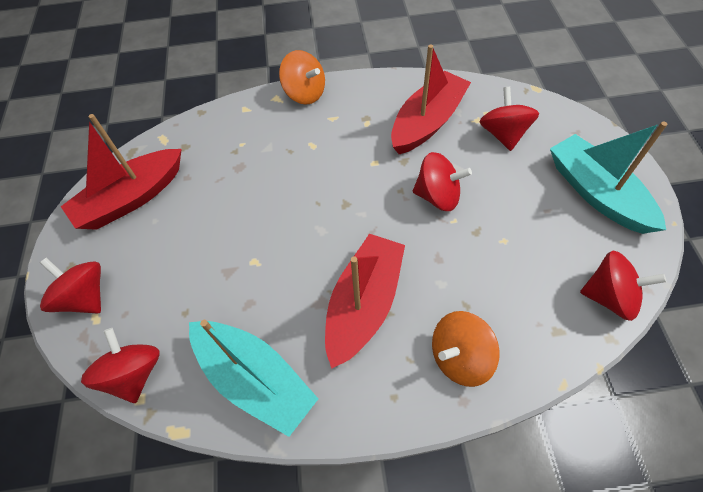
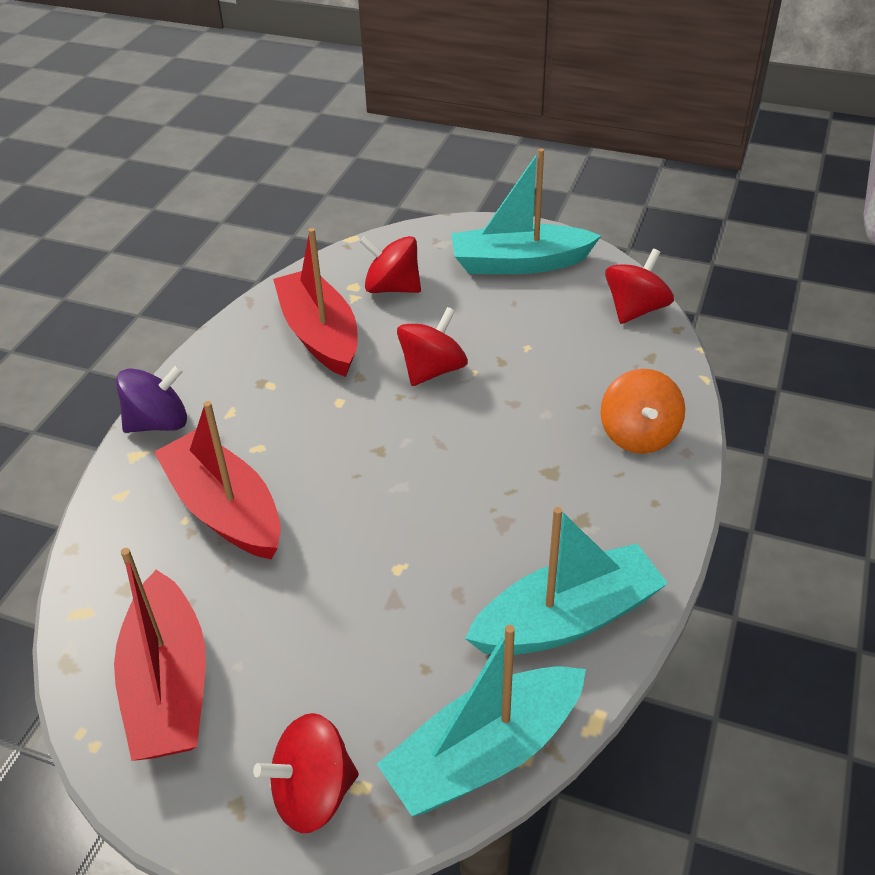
camera: 65 degrees left, 15 degrees down
red spinning top [81,328,160,403] -> turquoise boat [377,625,586,816]
orange spinning top [279,50,325,104] -> purple spinning top [116,365,187,433]
red boat [325,234,405,369] -> red boat moved to [154,401,281,560]

